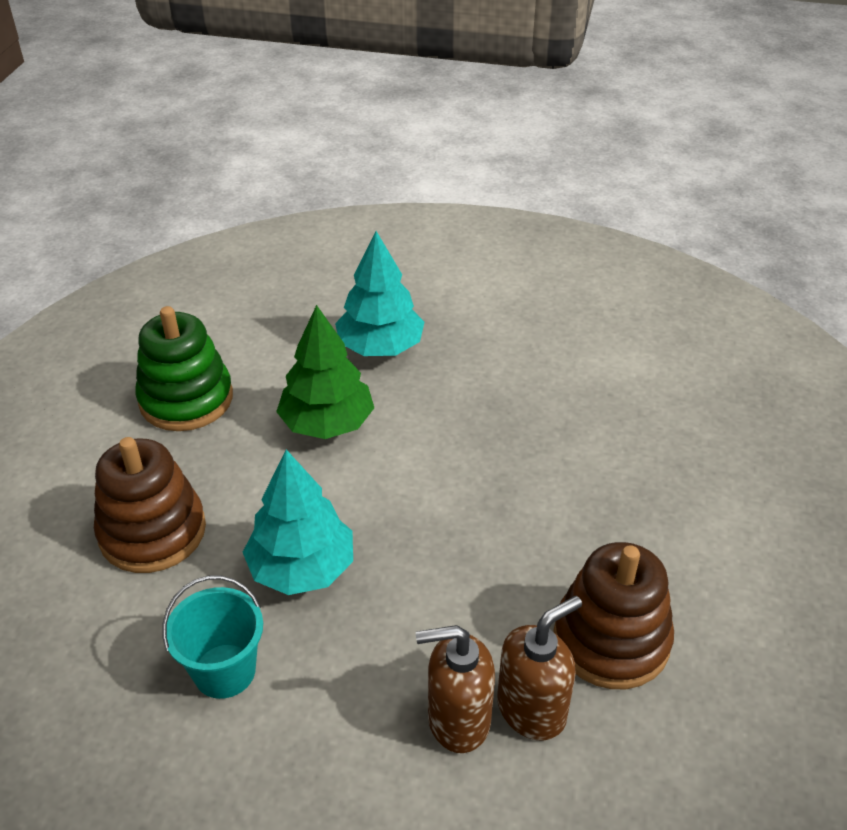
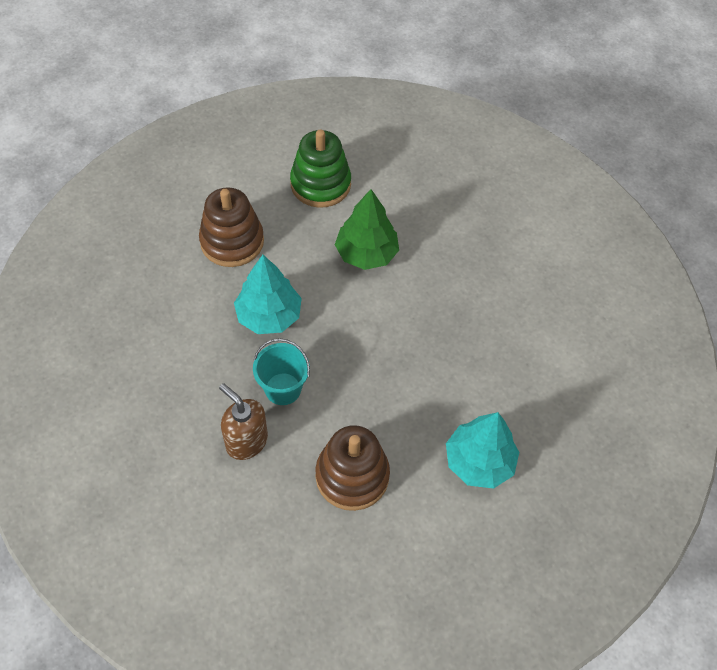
camera: 45 degrees right, 15 degrees up
turquoise bucket [162,576,263,699] -> turquoise bucket moved to [253,338,310,405]
turquoise tree [335,231,425,356] -> turquoise tree moved to [446,412,519,489]
brown soap dispenser [497,596,582,740] -> none

